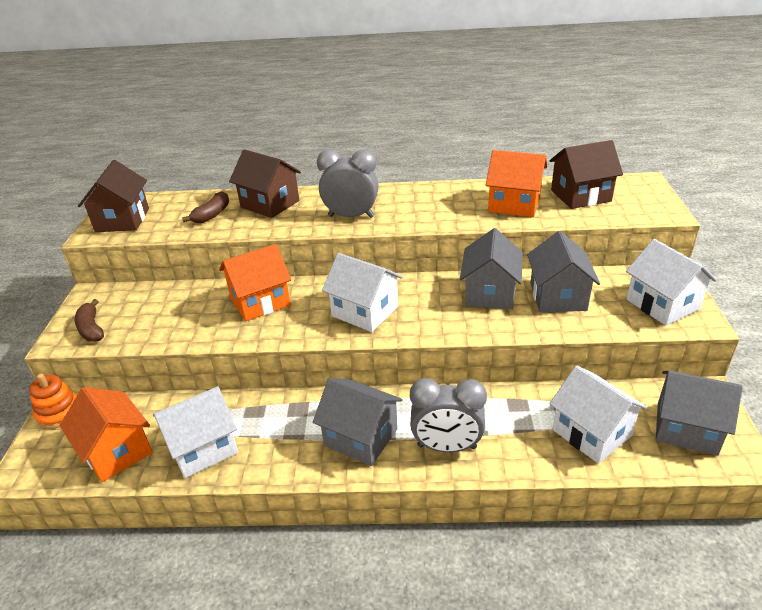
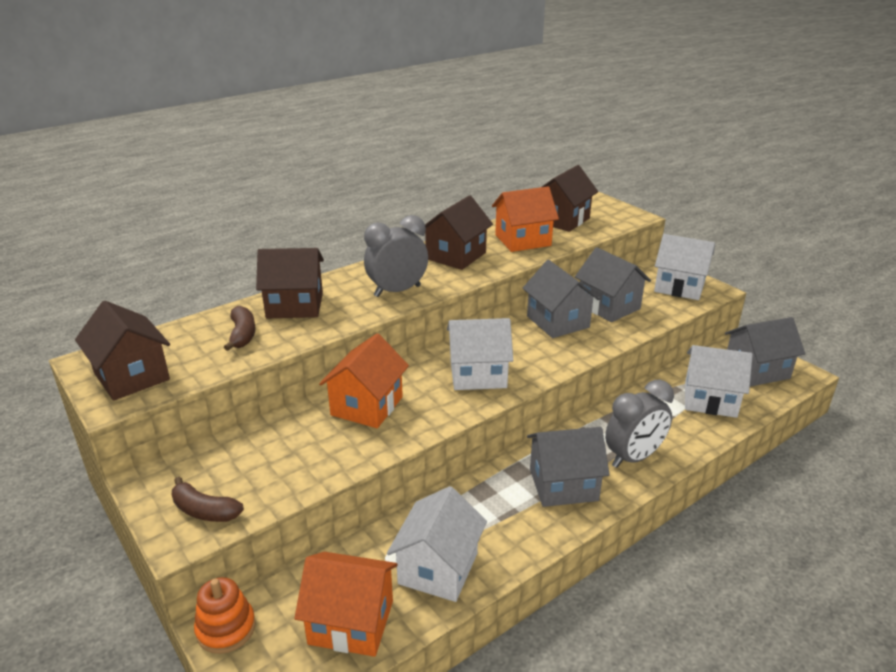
camera: 40 degrees left, 5 degrees down
none -> brown house [425,195,493,270]

